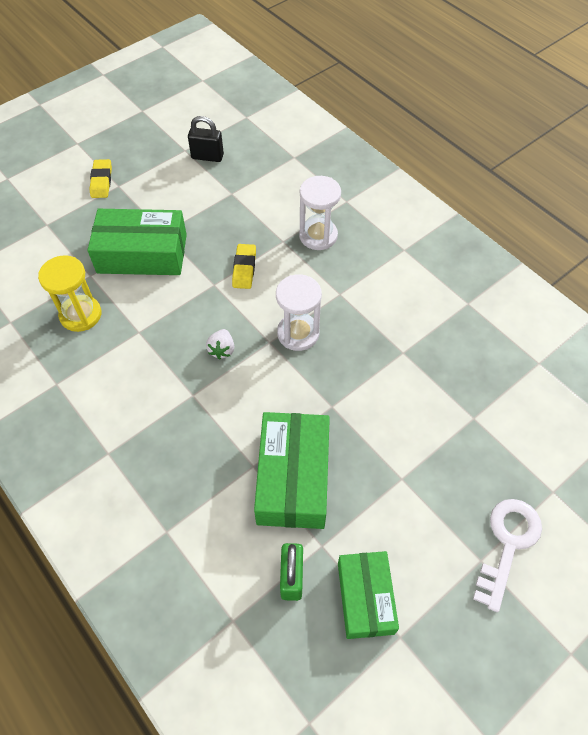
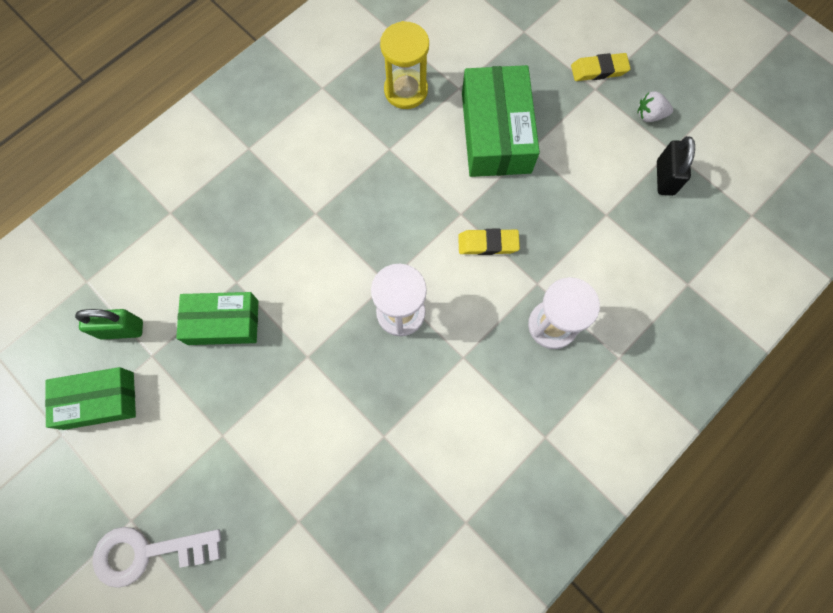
camera: 85 degrees right, 15 degrees up
white strawberry [206,329,234,360] -> white strawberry moved to [638,91,673,122]
green box [254,412,330,529] -> green box [176,292,258,345], size x0.66
white key [473,499,542,612] -> white key turned 150 degrees clockwise [92,527,221,588]

